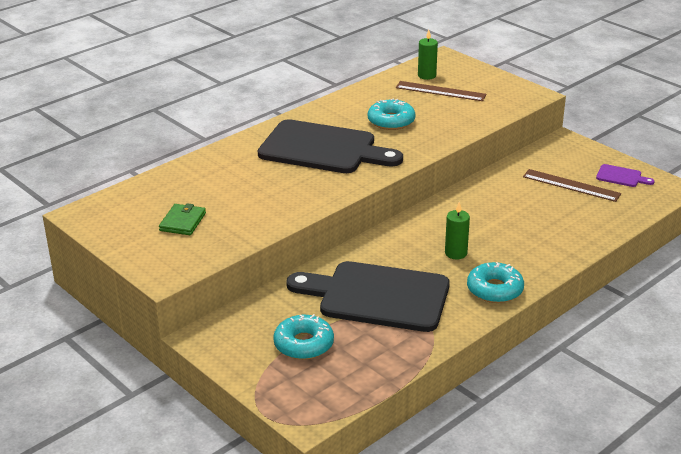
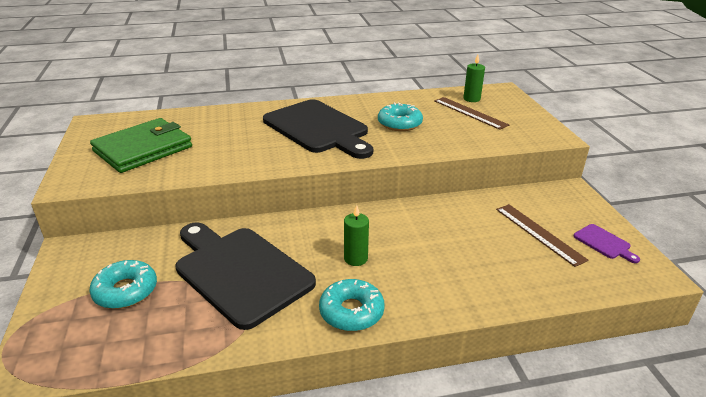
camera: 30 degrees right, 0 degrees up
green wallet [159,203,206,235] -> green wallet [90,118,192,173], size x2.03

